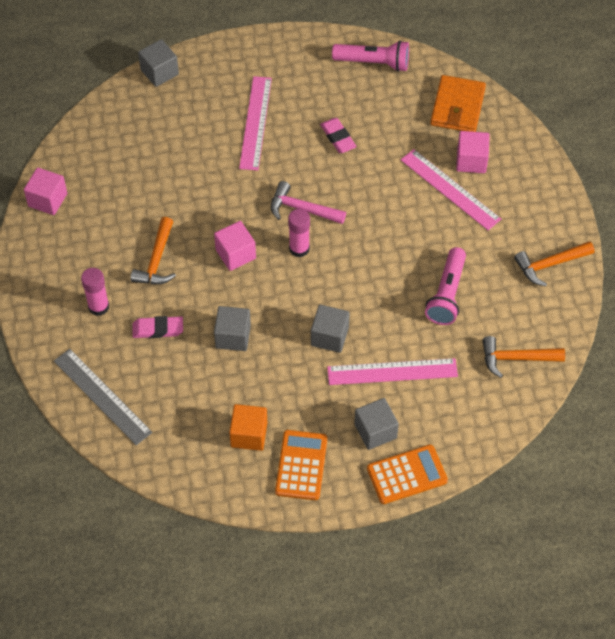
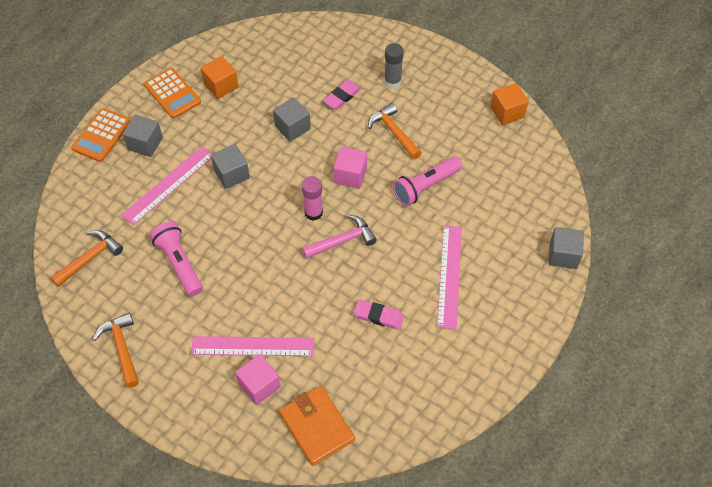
camera: 135 degrees right, 0 degrees up
pink cube [24,168,67,215] -> orange cube [490,83,529,125]
grey ruler [54,349,152,445] -> none
pink glue stick [81,268,109,316] -> grey glue stick [384,43,404,88]
pink ruler [239,76,272,171] -> pink ruler turned 45 degrees clockwise [437,225,462,329]
pink flashlight [332,40,409,72] -> pink flashlight moved to [393,156,463,206]
orange hammer [514,241,594,286] -> orange hammer turned 45 degrees counterclockwise [93,313,139,388]

